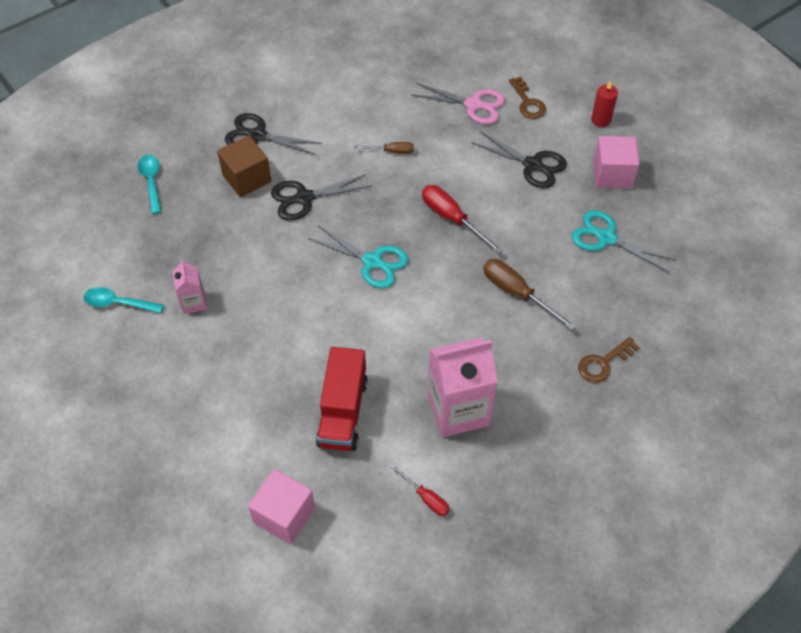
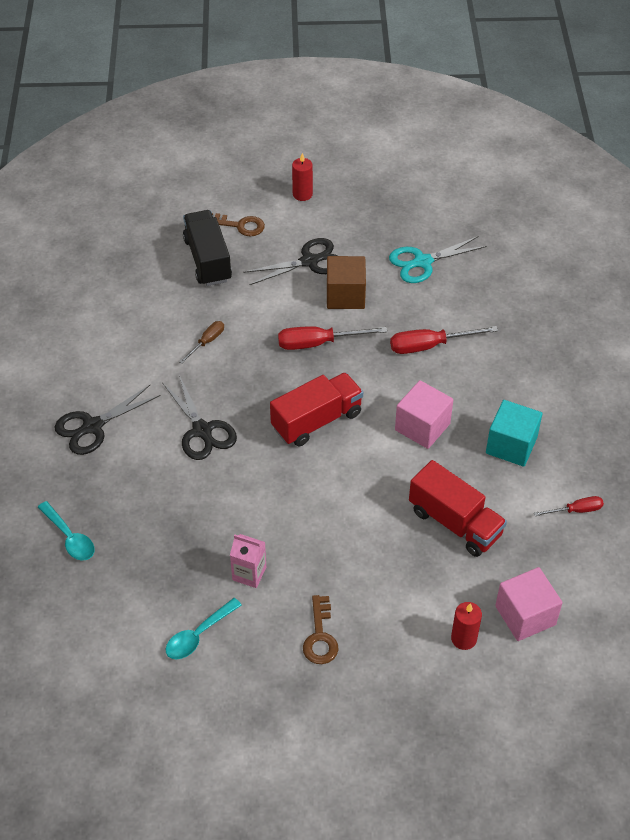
camera: 55 degrees left, 5 degrees down
turquoise spoon [138,155,162,214] -> turquoise spoon turned 150 degrees counterclockwise [38,501,95,561]
brown cube [217,135,271,197] -> brown cube moved to [327,256,366,309]
black scissors [271,174,372,221] -> black scissors turned 45 degrees counterclockwise [162,375,237,460]
turquoise scissors [308,225,409,288] -> red truck [270,372,363,446]
pink scissors [411,83,505,124] -> black truck [183,210,232,286]
pink carton [428,337,498,438] -> turquoise cube [486,400,543,467]
brown screwdriver [483,259,576,330] -> red screwdriver [390,326,498,354]
brown key [578,337,640,383] -> brown key moved to [303,595,339,664]
pink cube [593,136,639,188] -> pink cube moved to [395,380,453,449]
none -> red candle [451,602,482,650]

